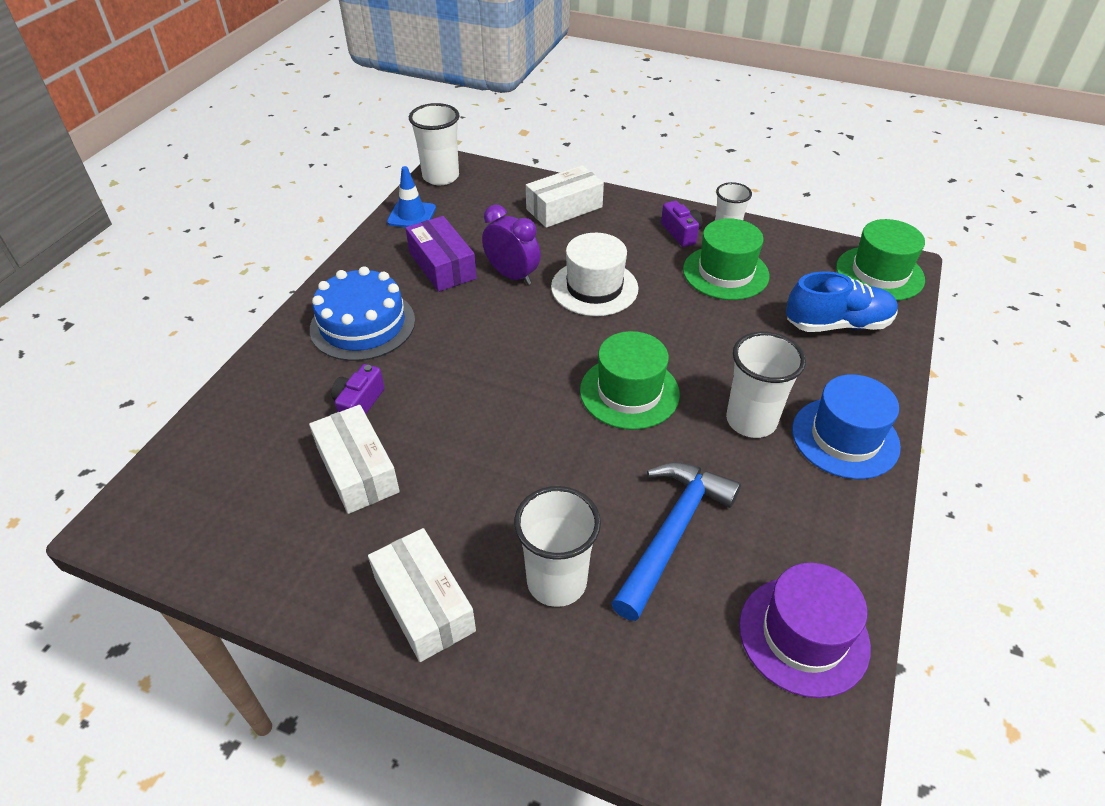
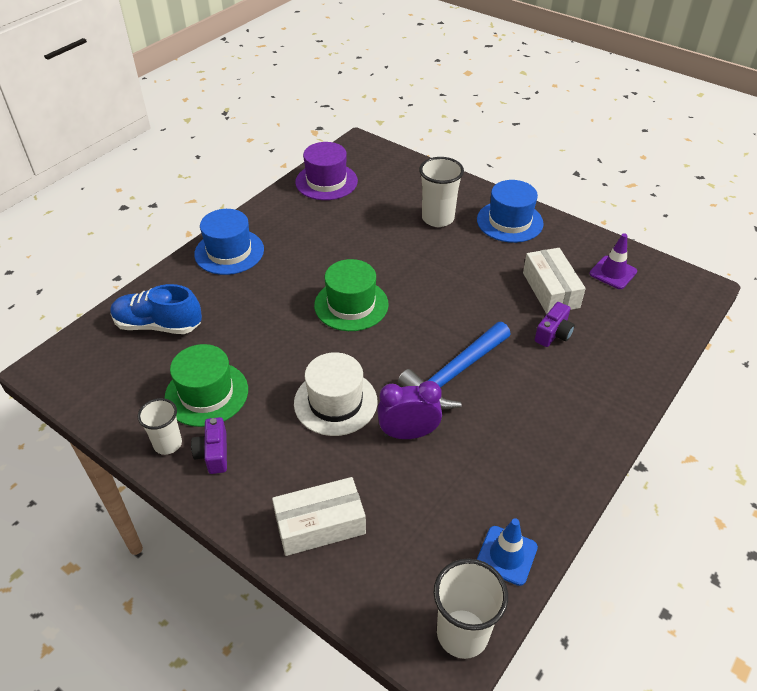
camera: 165 degrees left, 0 degrees up
blue cake [310,266,415,361] -> none
white box [368,528,476,662] -> blue hat [477,180,544,243]
purple box [406,216,477,292] -> none
purple clock [482,204,541,285] -> purple clock turned 120 degrees clockwise [377,381,442,439]
blue hammer [611,462,741,621] -> blue hammer moved to [397,322,511,409]
white cup [726,332,806,438] -> none
green hat [836,219,925,301] -> none
none -> purple traffic cone [589,233,637,289]

